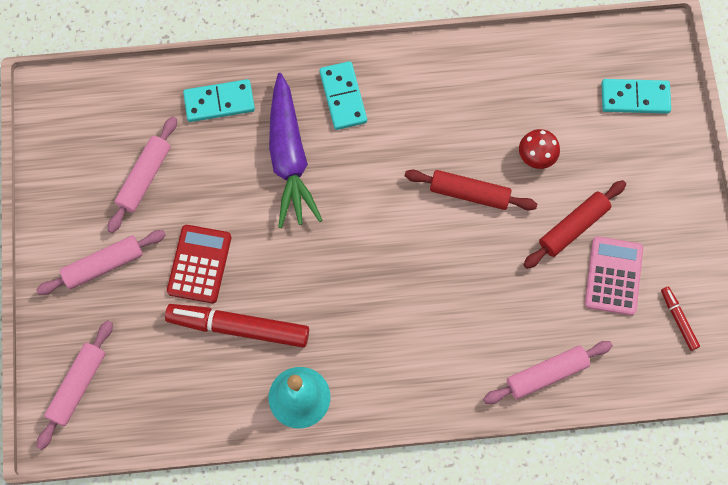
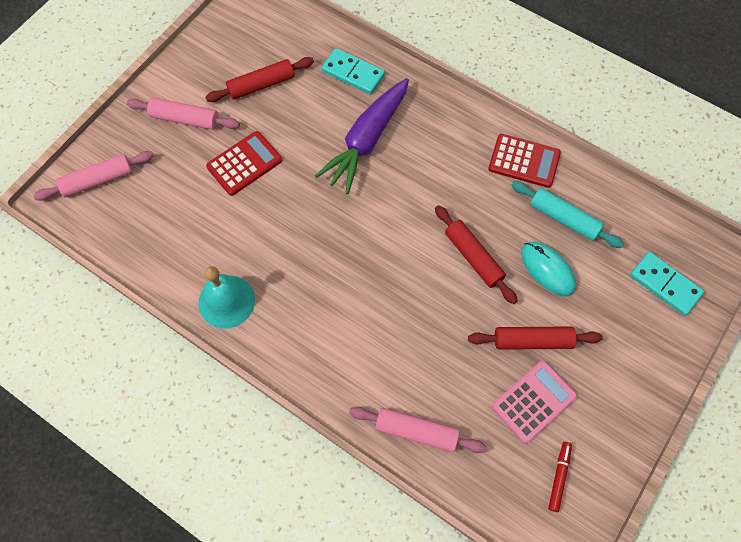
camera: 40 degrees right, 5 degrees down
pink rolling pin [108,116,177,233] -> red rolling pin [205,57,314,102]
red marker [165,304,309,348] -> none
turquoise domino [320,61,367,130] -> none
red mushroom [519,129,560,169] -> turquoise mouse [521,242,576,296]
none -> red calculator [488,134,561,188]
none -> turquoise rolling pin [511,181,624,248]

